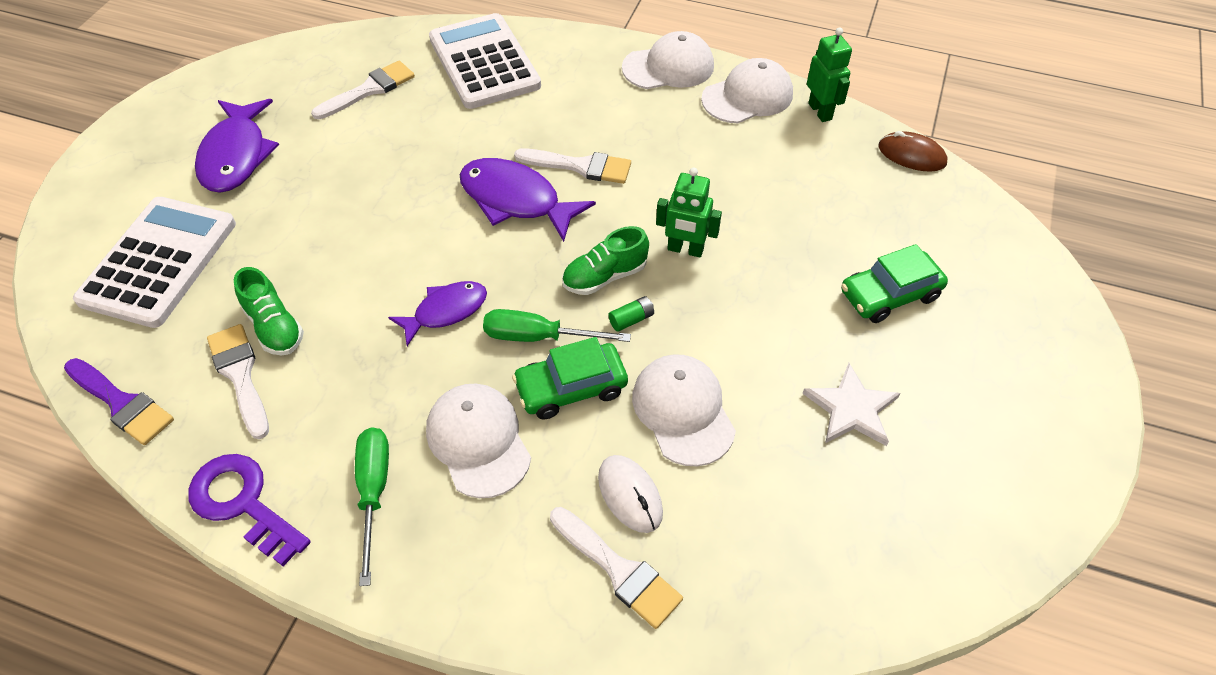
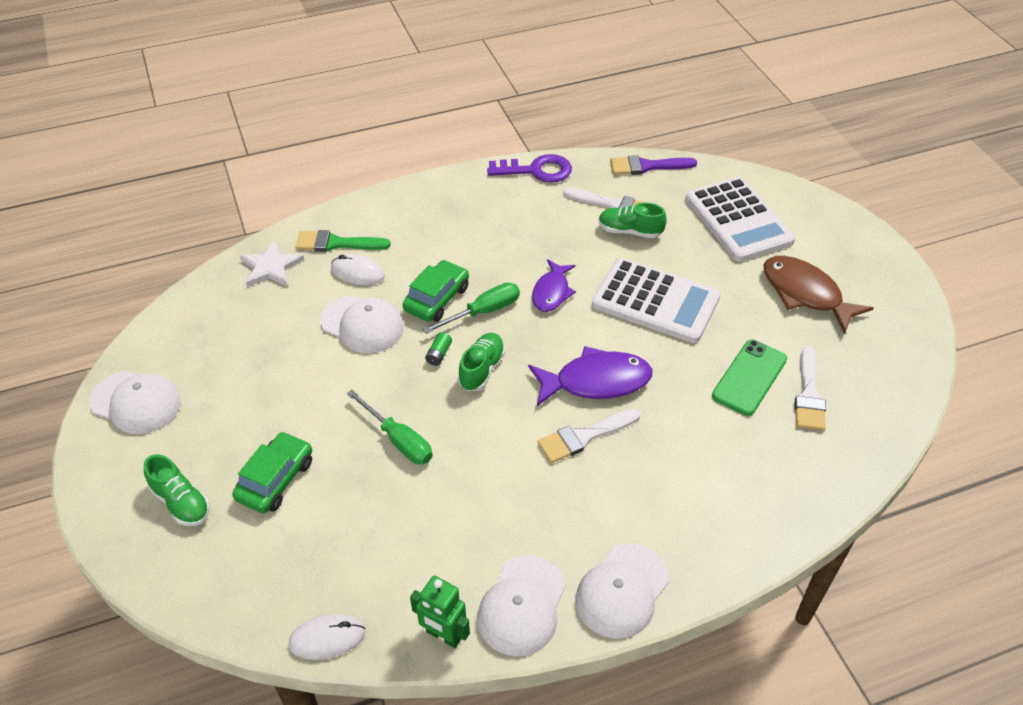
camera: 140 degrees right, 5 degrees down
purple fish [195,99,279,193] -> brown fish [764,256,873,334]
green screwdriver [355,427,389,586] -> green screwdriver moved to [347,390,433,464]
white cap [426,383,531,498] -> white cap moved to [89,371,181,434]
white calculator [429,13,541,109] -> white calculator moved to [592,258,721,343]
white brush [550,507,683,629] -> green brush [296,230,391,252]
green robot [656,168,722,257] -> none
white star [802,363,900,446] -> white star moved to [240,240,304,287]
brown mouse [878,131,948,172] -> white mouse [288,614,365,660]
none -> green shoe [144,454,210,526]
none -> green phone [712,340,787,416]

